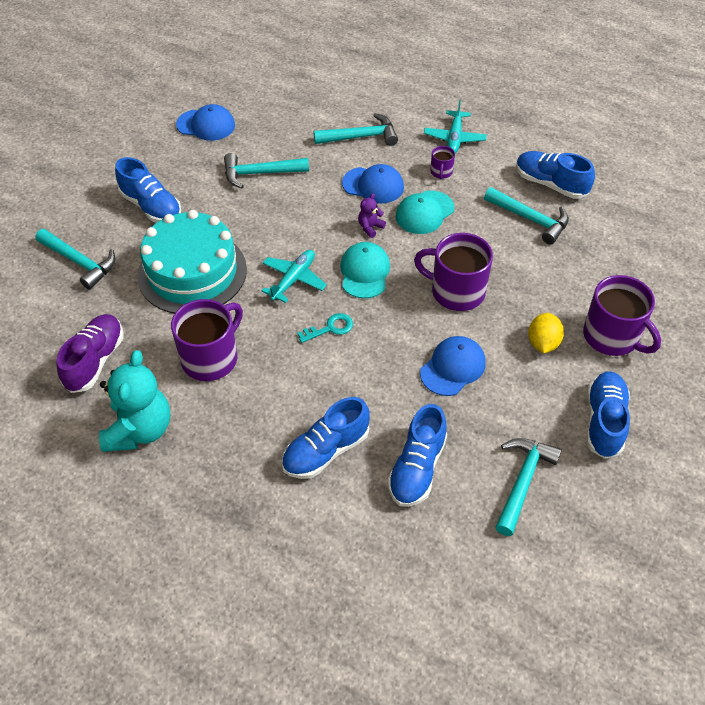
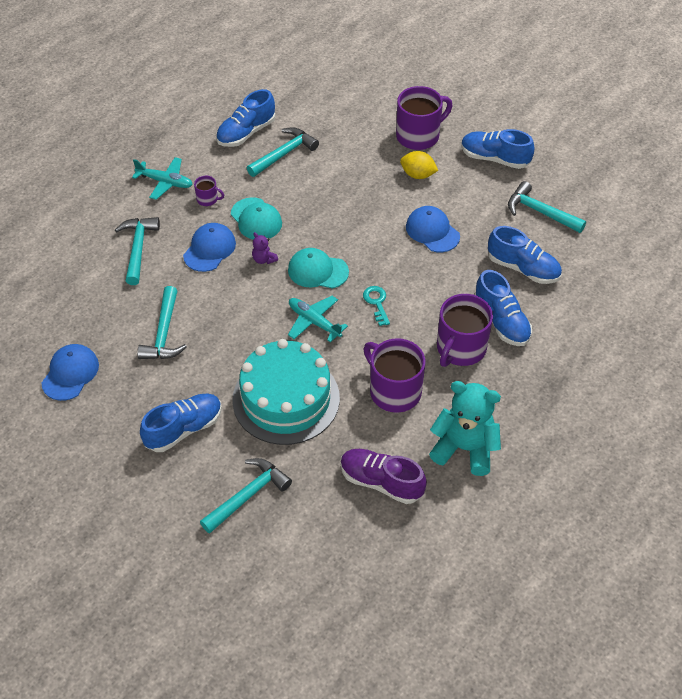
camera: 80 degrees left, 0 degrees up
purple mug [414,233,493,311] -> purple mug moved to [437,294,493,367]

